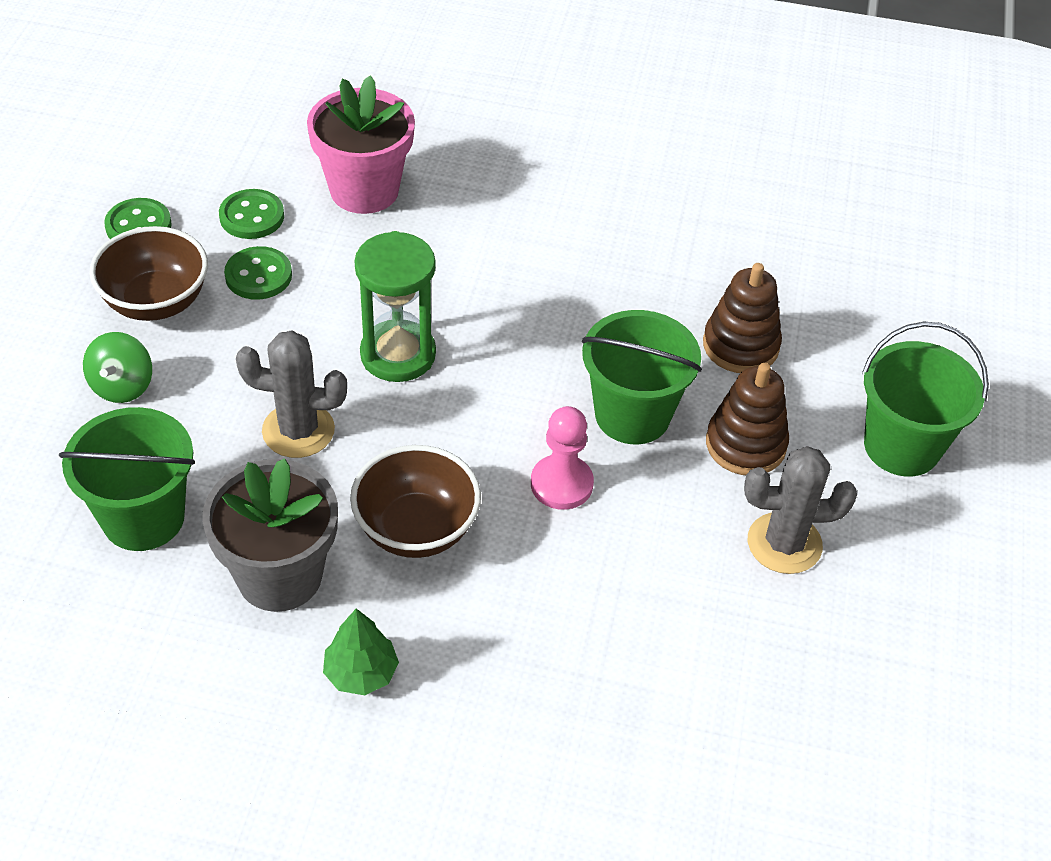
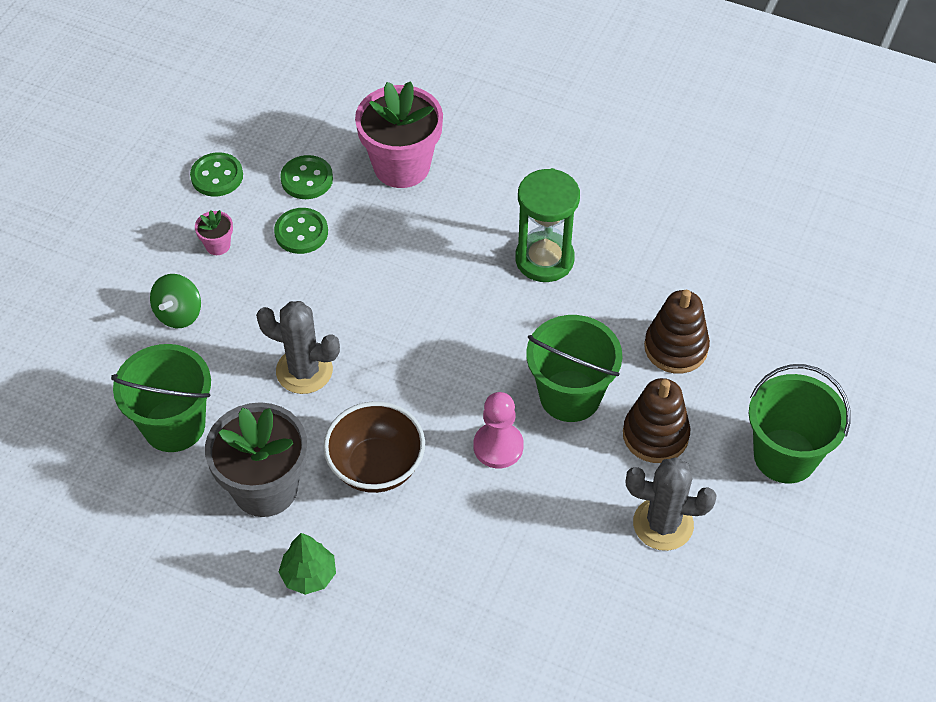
camera: 15 degrees right, 5 degrees up
brown bowl [90,226,208,321] -> pink flower pot [195,210,233,255]
green hourglass [355,231,436,382] -> green hourglass moved to [515,168,580,282]

